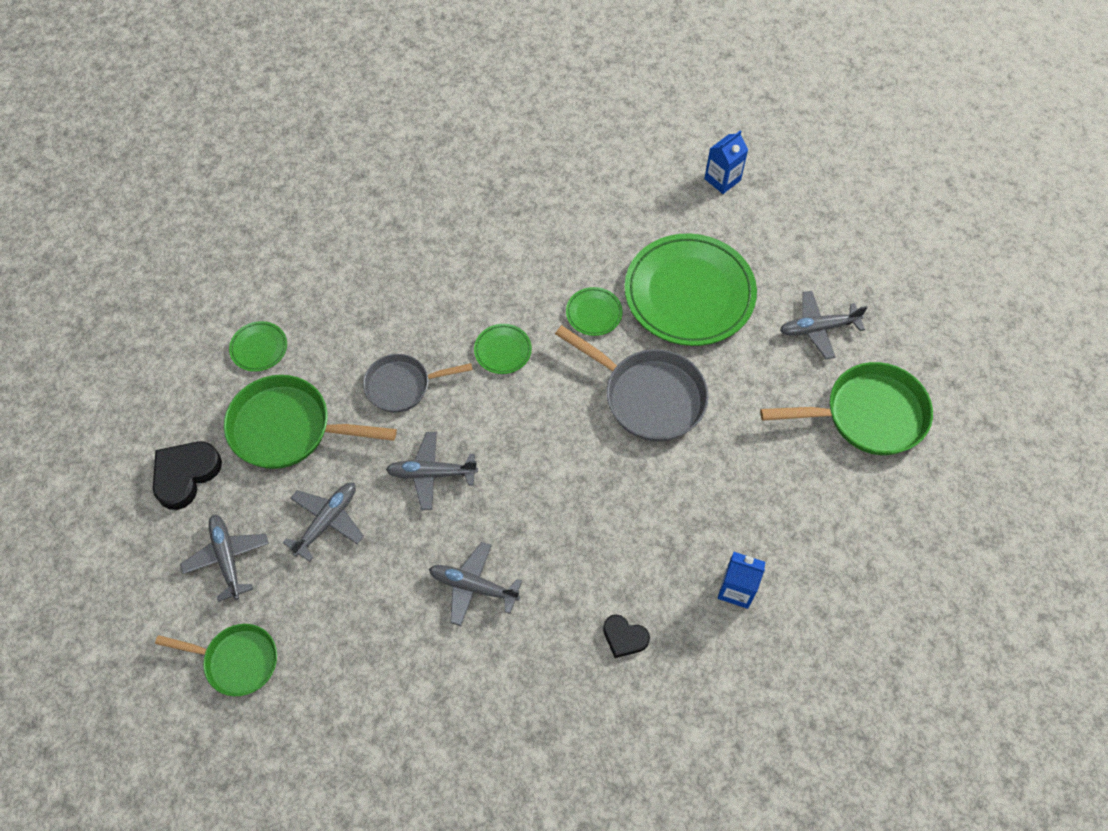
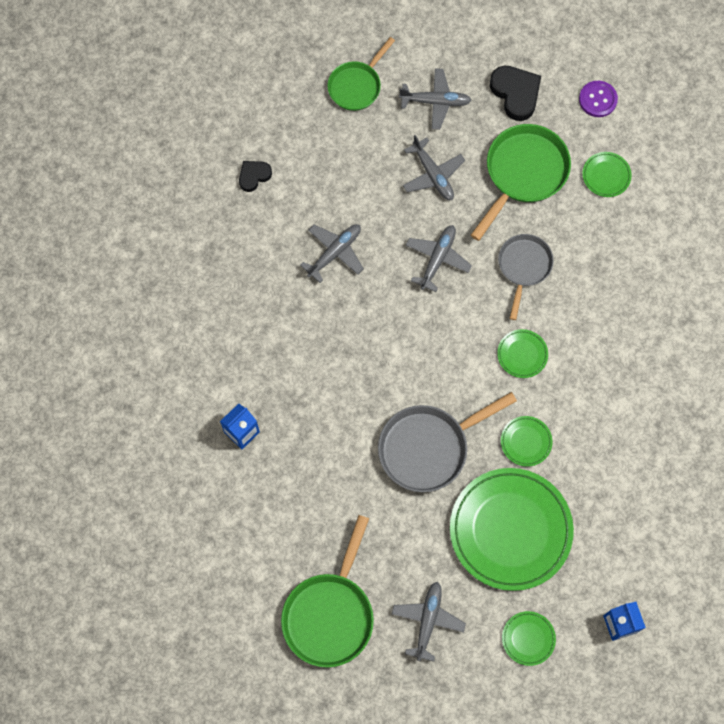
camera: 115 degrees right, 10 degrees up
black heart [603,615,650,658] -> black heart moved to [239,161,272,192]
none -> green plate [502,611,556,666]
none -> purple button [579,81,618,117]

